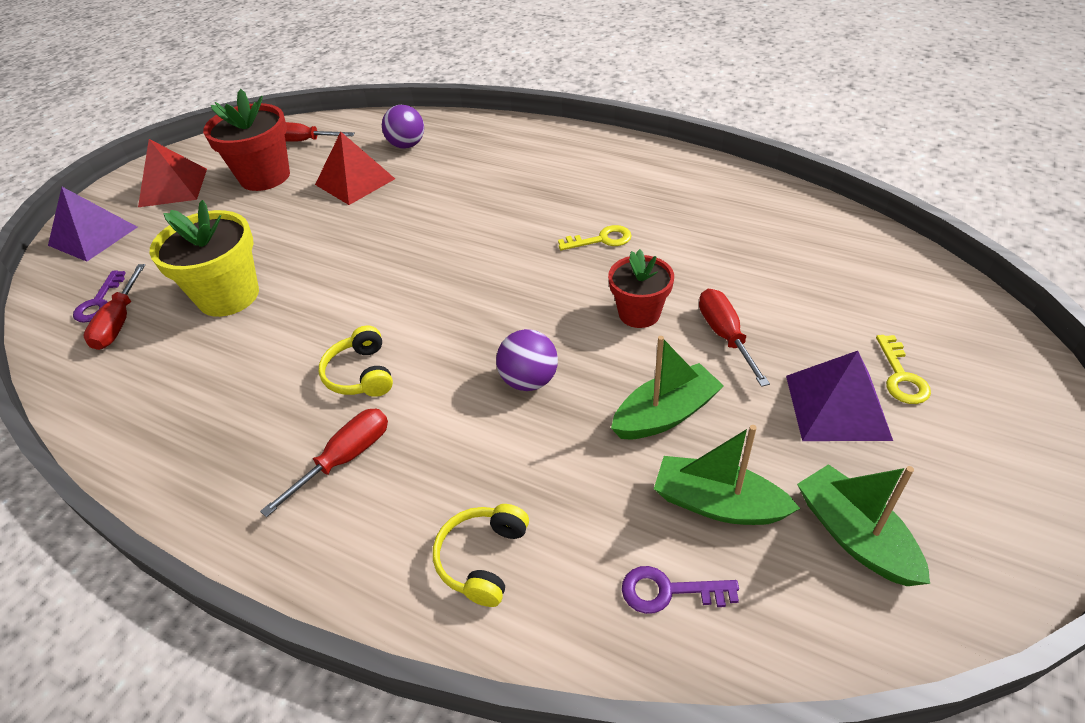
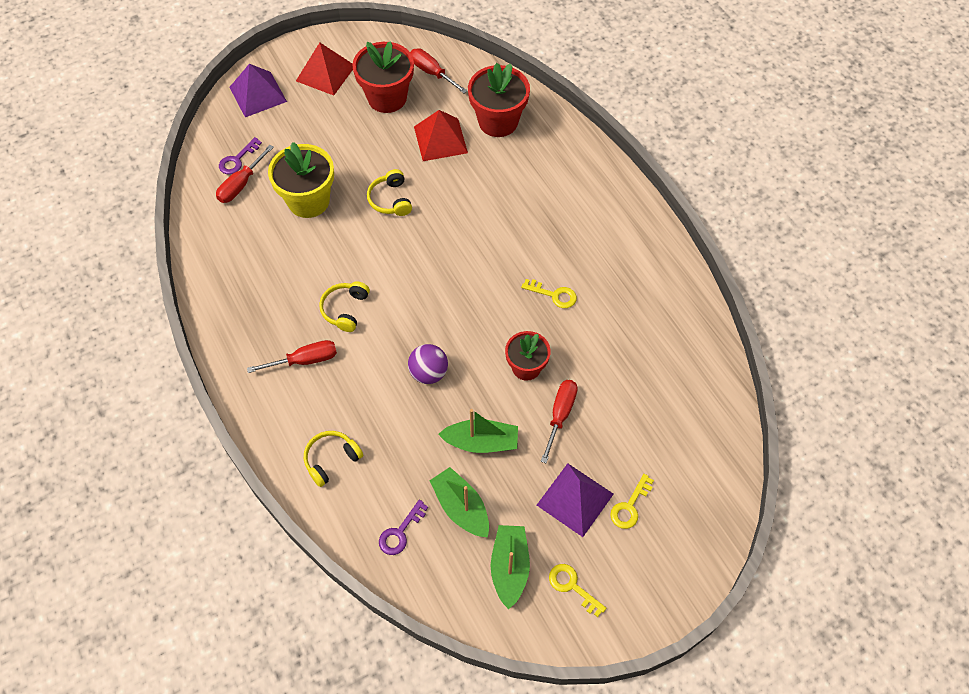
camera: 30 degrees right, 15 degrees up
purple ball [382,105,424,149] -> red flower pot [468,63,530,137]
purple key [622,566,739,614] -> purple key turned 90 degrees counterclockwise [379,500,428,555]
none -> yellow headphones [367,169,412,216]
none -> yellow key [549,564,606,617]

